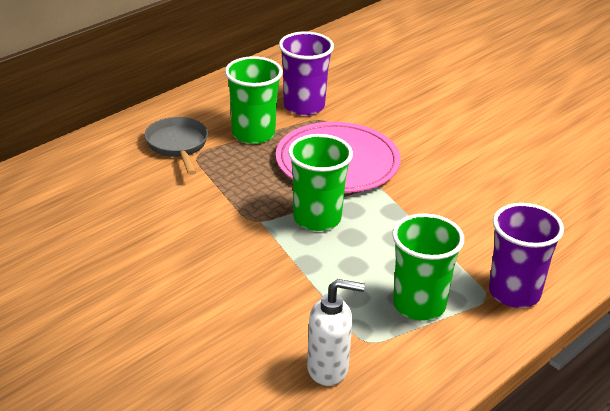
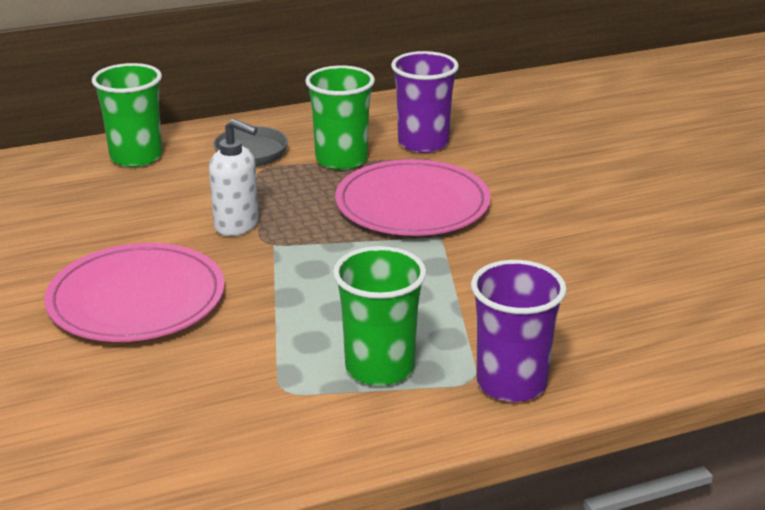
camera: 25 degrees right, 5 degrees down
green cup [288,134,353,231] -> green cup moved to [92,63,162,167]
white soap dispenser [307,279,365,386] -> white soap dispenser moved to [209,119,259,236]
none -> pink plate [44,243,225,342]

